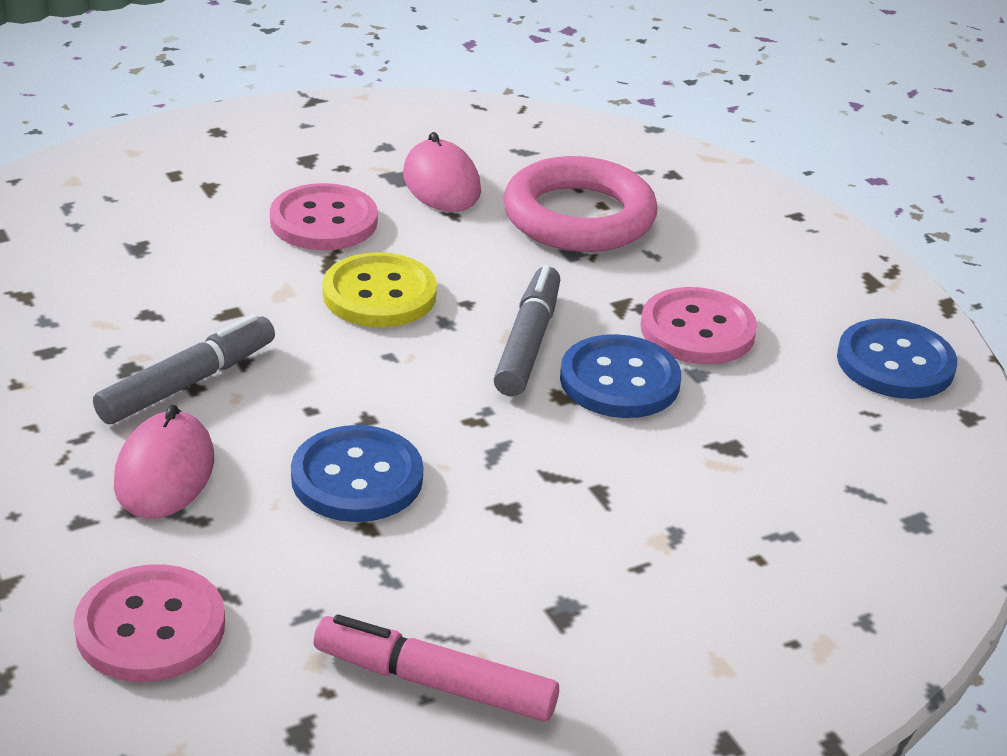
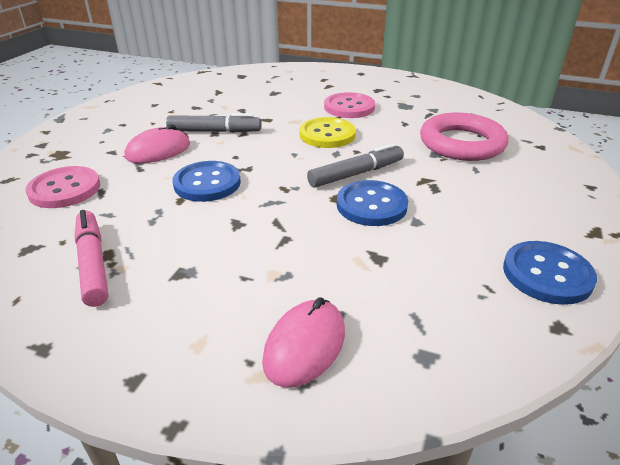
camera: 50 degrees right, 0 degrees up
pink mouse [403,132,481,212] -> pink mouse moved to [262,297,345,388]
pink button [641,287,757,364] -> none

